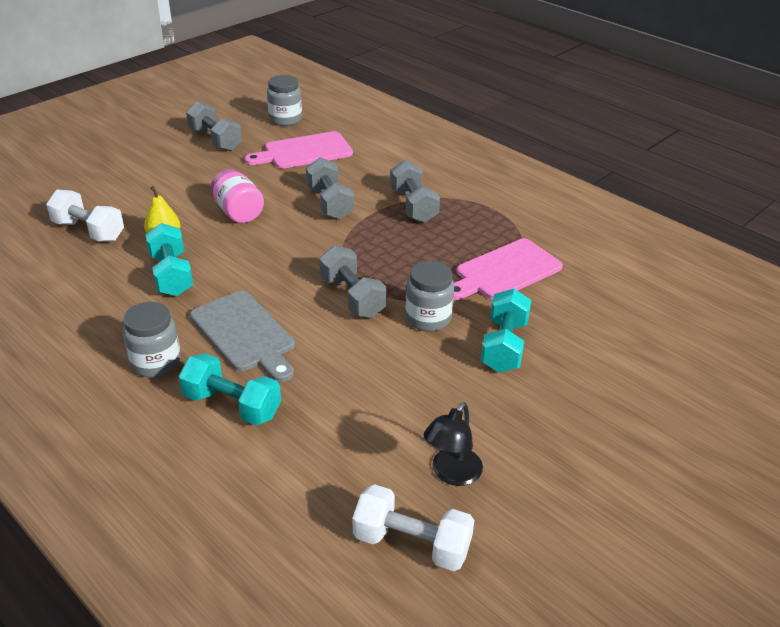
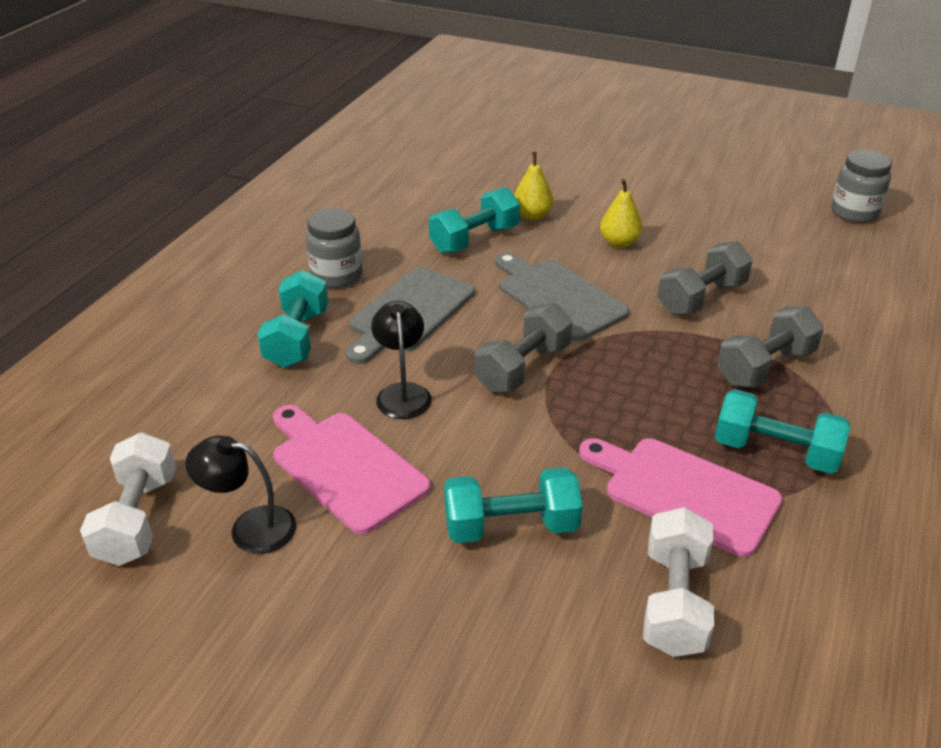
camera: 70 degrees right, 0 degrees up
white dumbbell [46,189,124,242] -> white dumbbell moved to [643,507,714,657]
grey dumbbell [186,101,242,151] -> none
pink jar [211,169,264,223] -> yellow pear [600,179,642,248]
pink cutting board [245,131,353,169] -> pink cutting board moved to [273,405,431,534]
grey jar [406,261,454,331] -> none
none -> black lamp [371,301,431,419]
none -> grey cutting board [495,252,629,341]
none -> turquoise dumbbell [715,389,850,474]

